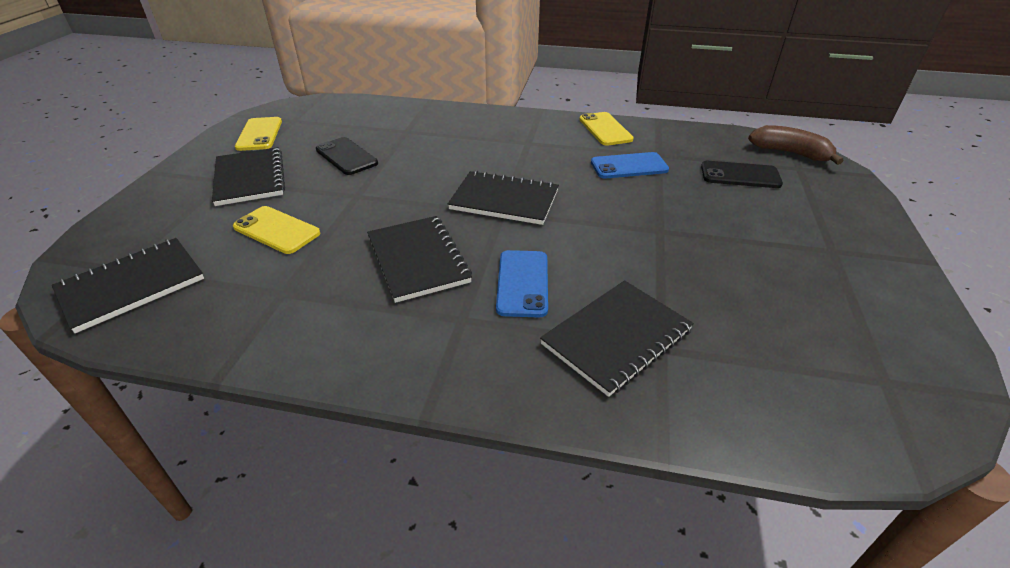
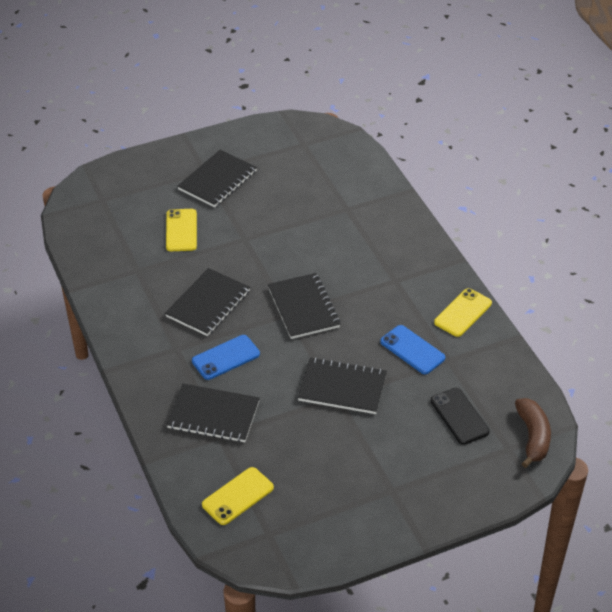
camera: 55 degrees right, 5 degrees up
black notebook [52,238,204,333] -> black notebook moved to [298,357,387,414]
yellow phone [235,117,282,151] -> yellow phone moved to [202,467,274,525]
black phone [316,137,378,175] -> none

